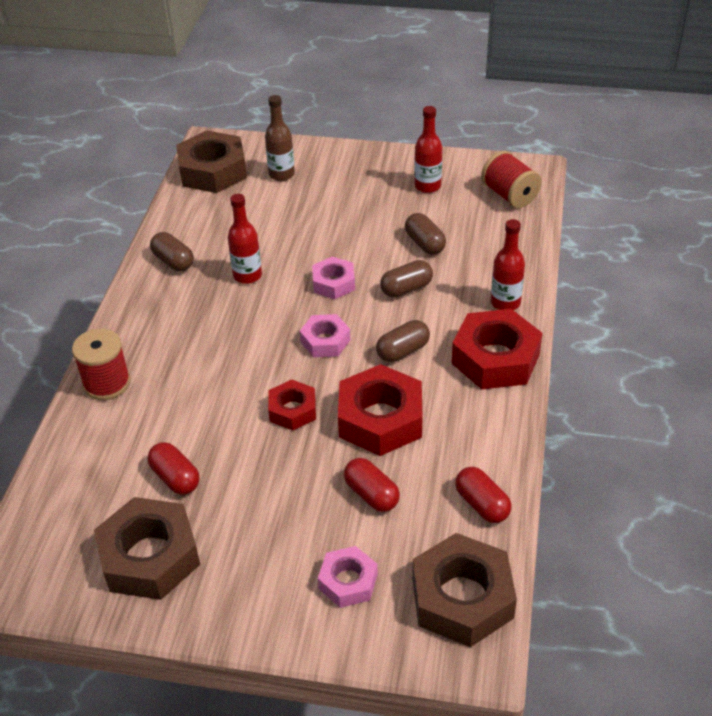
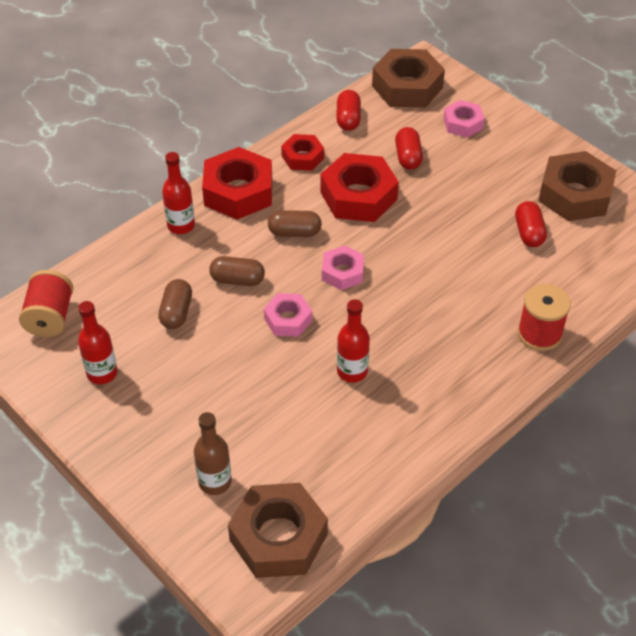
camera: 145 degrees left, 5 degrees up
brown capsule [150,232,194,271] -> none
red nut [268,379,316,431] -> red nut moved to [281,134,324,171]

